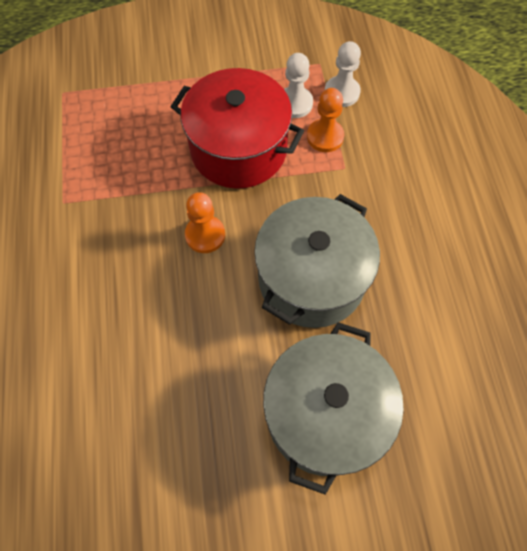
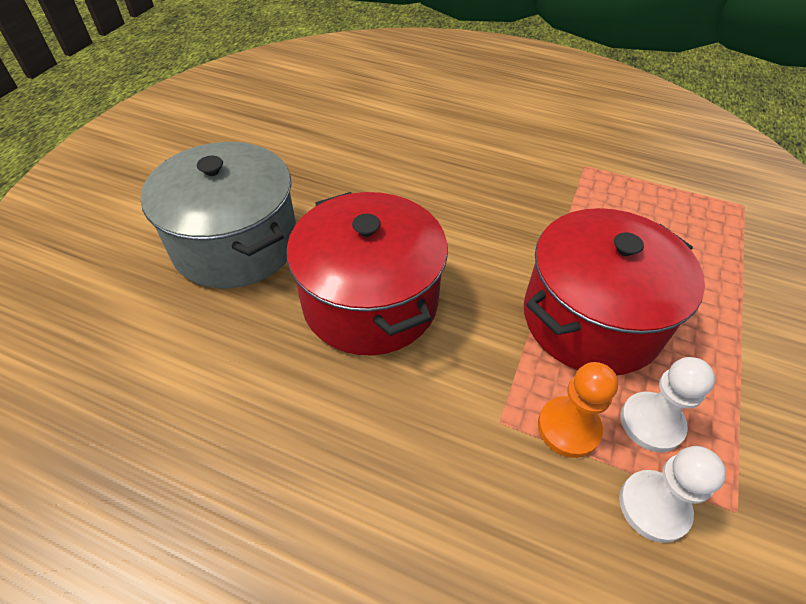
camera: 120 degrees right, 15 degrees down
orange pawn [185,192,225,253] -> none
grey pot [254,194,380,328] -> red pot [287,192,448,355]

